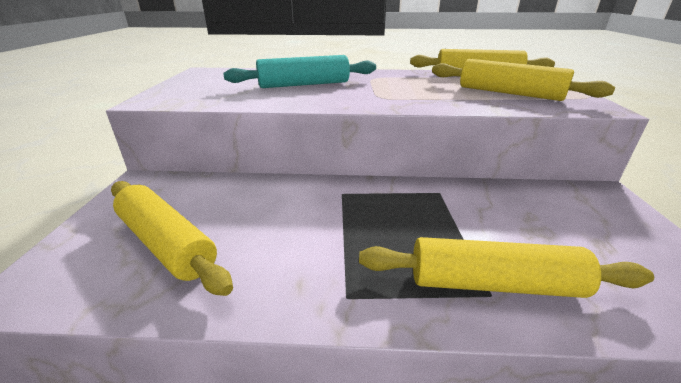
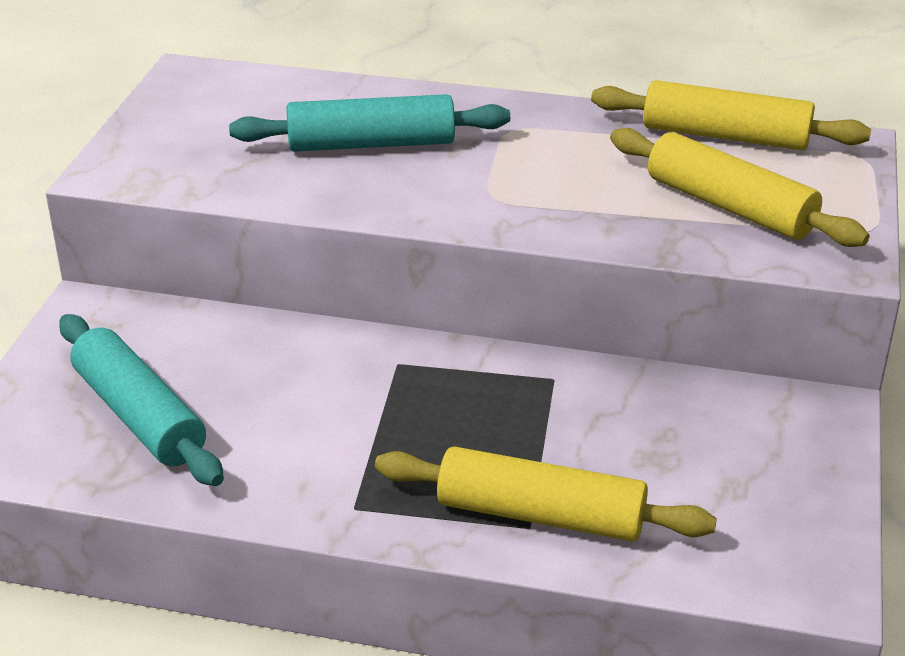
camera: 10 degrees right, 5 degrees up
yellow rolling pin [111,181,233,296] -> turquoise rolling pin [59,314,224,486]

